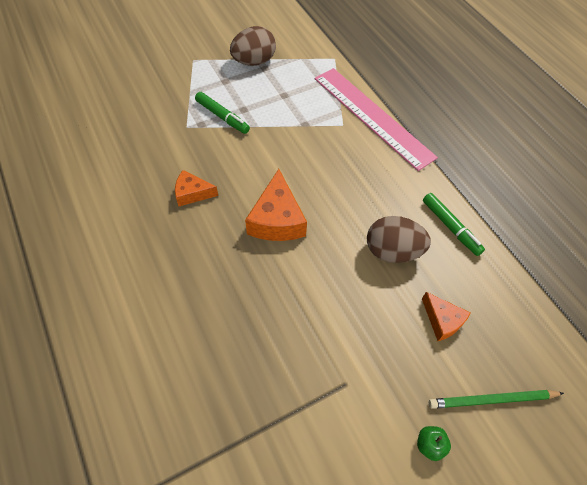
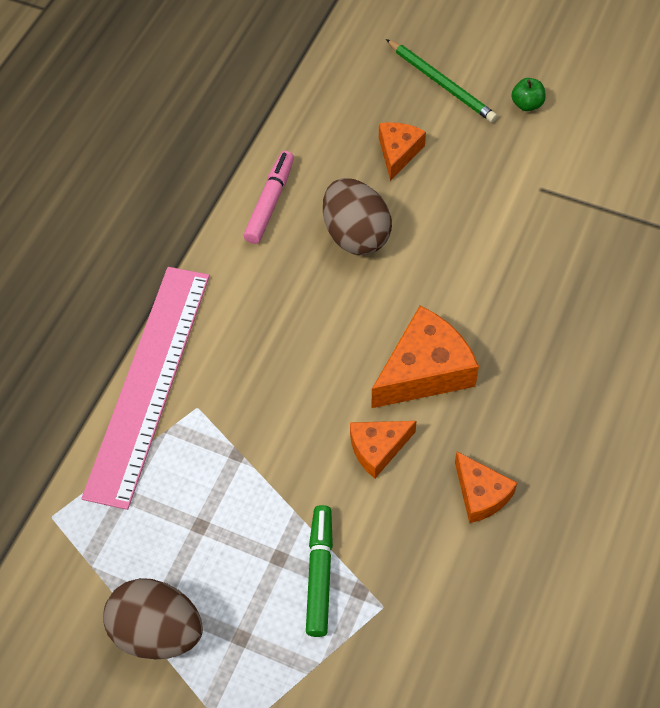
camera: 125 degrees left, 0 degrees up
green marker [423,193,485,256] -> pink marker [244,151,294,244]
none -> orange cheese [350,421,417,478]

